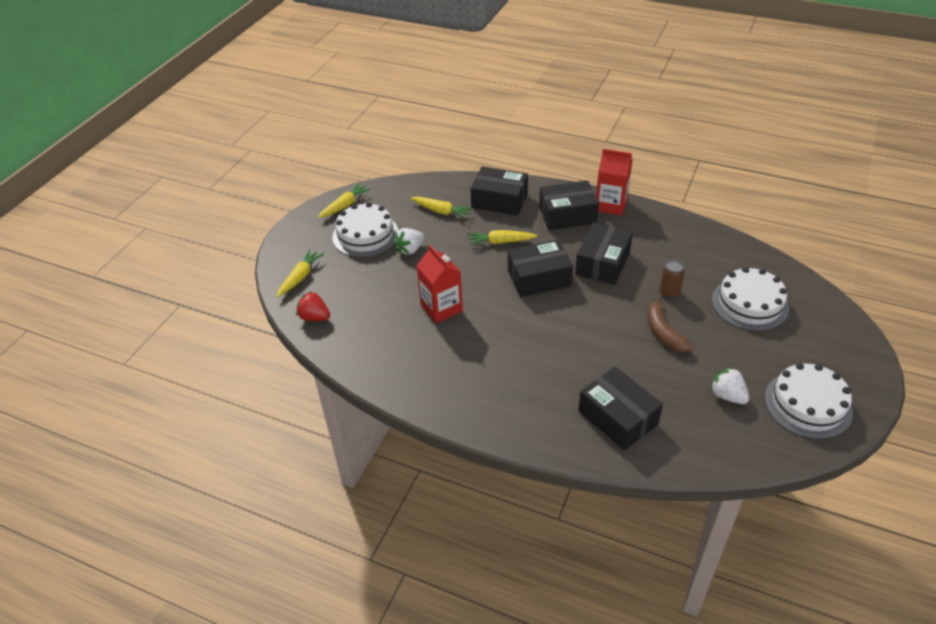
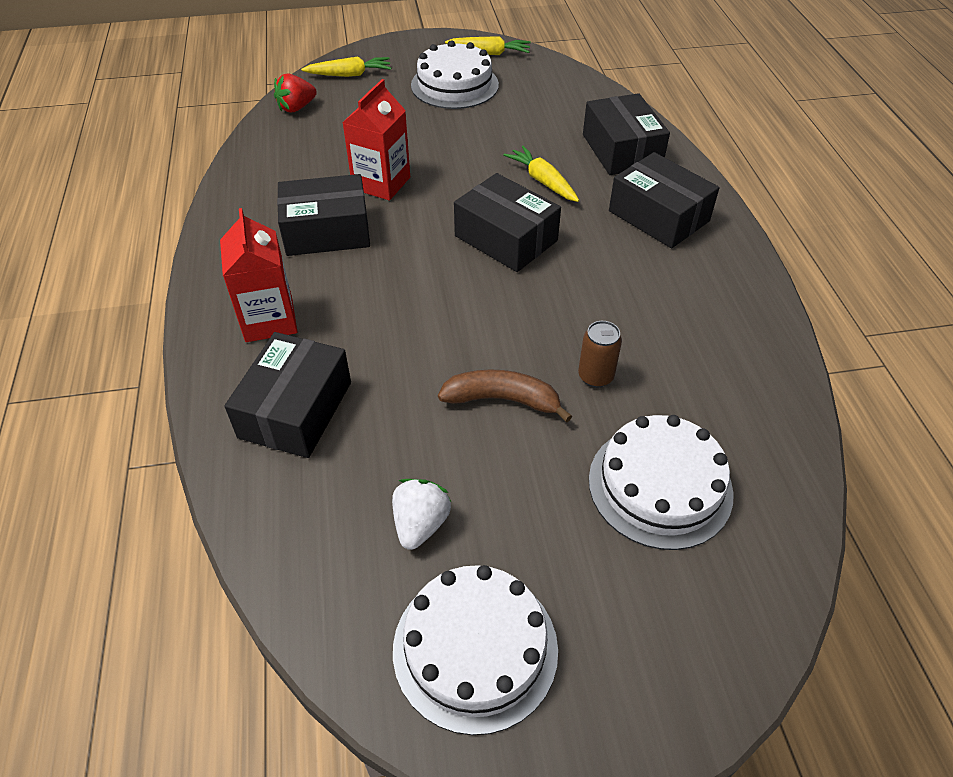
camera: 55 degrees right, 5 degrees up
red strawberry [296,291,330,321] -> red strawberry turned 120 degrees counterclockwise [274,74,317,113]
white strawberry [394,228,424,255] -> none
yellow carrot [411,196,473,219] -> none
black box [575,222,633,285] -> black box moved to [277,174,370,256]
red carton [596,149,632,216] -> red carton moved to [220,208,297,342]
brown banana [647,296,693,353] -> brown banana turned 60 degrees clockwise [438,369,572,422]

